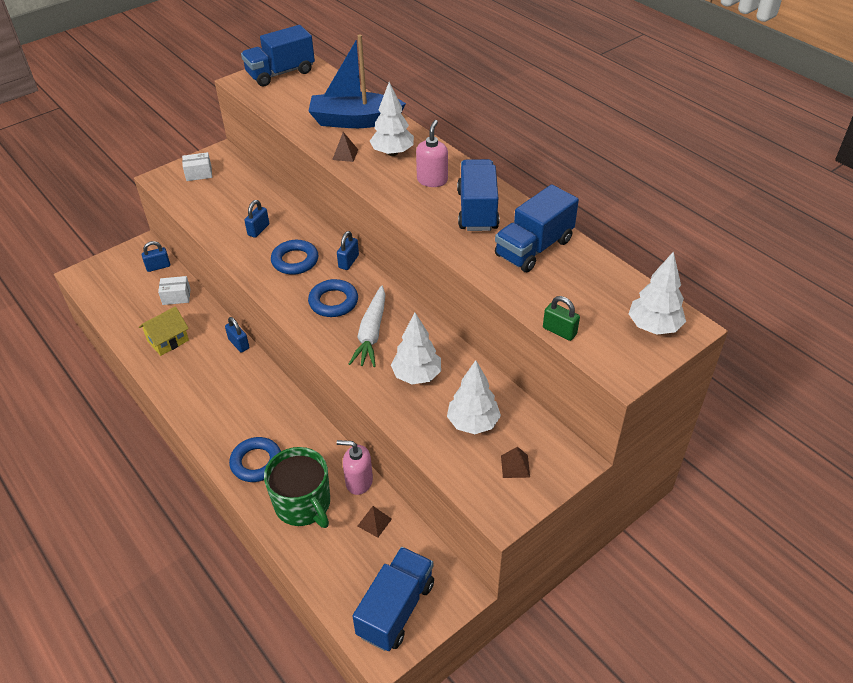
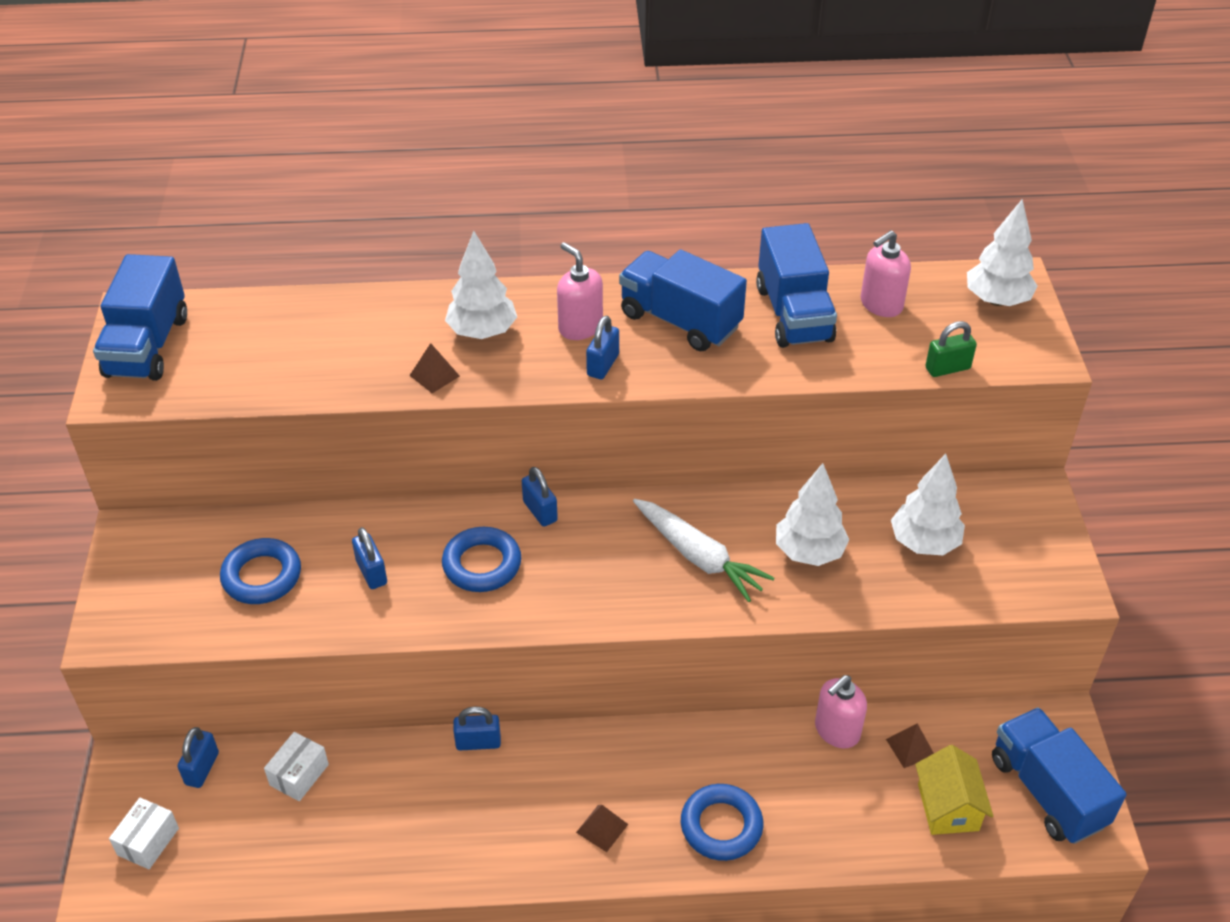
camera: 55 degrees left, 0 degrees up
yellow house [139,306,189,356] -> yellow house moved to [915,745,993,835]
white box [182,152,212,181] -> white box moved to [109,798,179,869]
green mug [264,447,330,528] -> none
blue boat [308,35,406,128] -> none
blue ring [308,279,358,317] -> blue ring moved to [220,538,301,604]
brown pyramid [501,447,530,478] -> brown pyramid moved to [576,805,628,852]
none -> blue padlock [586,315,619,379]
none -> pink soap dispenser [860,230,911,317]

